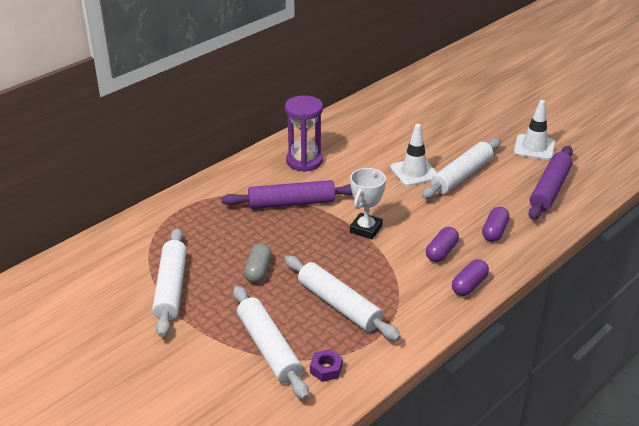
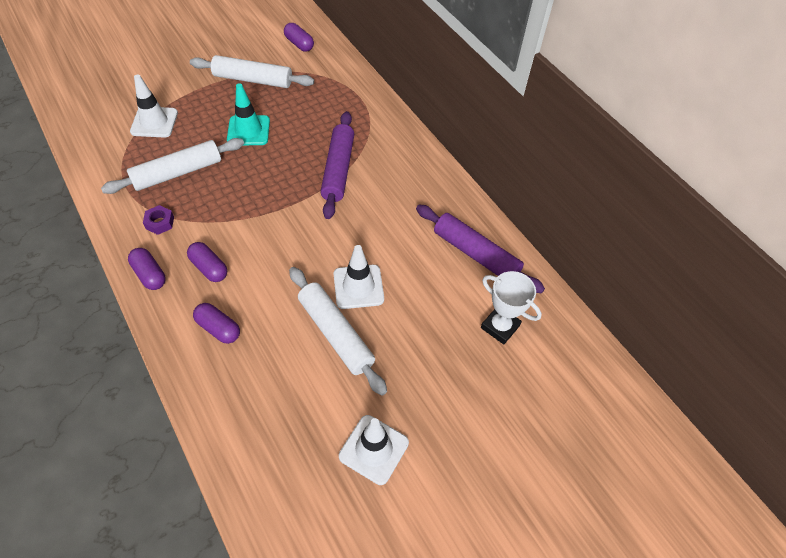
camera: 100 degrees right, 20 degrees up
white rolling pin [233,286,309,400] -> white traffic cone [130,74,178,138]
grey capsule [244,244,271,283] -> turquoise traffic cone [227,83,270,145]
purple hourglass [285,95,323,172] -> none
purple nut [310,349,343,382] -> purple nut moved to [143,205,174,235]
white trophy [350,168,386,239] -> white trophy moved to [481,271,542,344]
purple rolling pin [529,146,573,220] -> purple rolling pin moved to [416,205,545,293]
none -> purple capsule [284,23,314,52]

